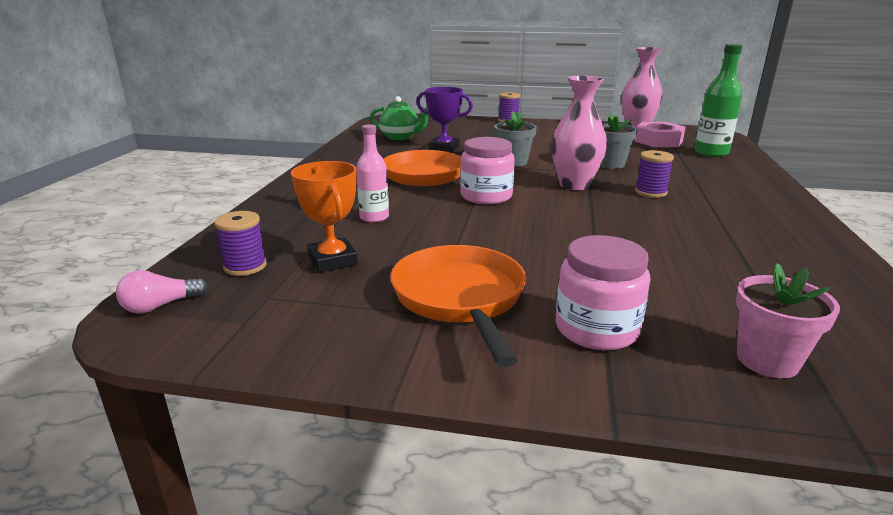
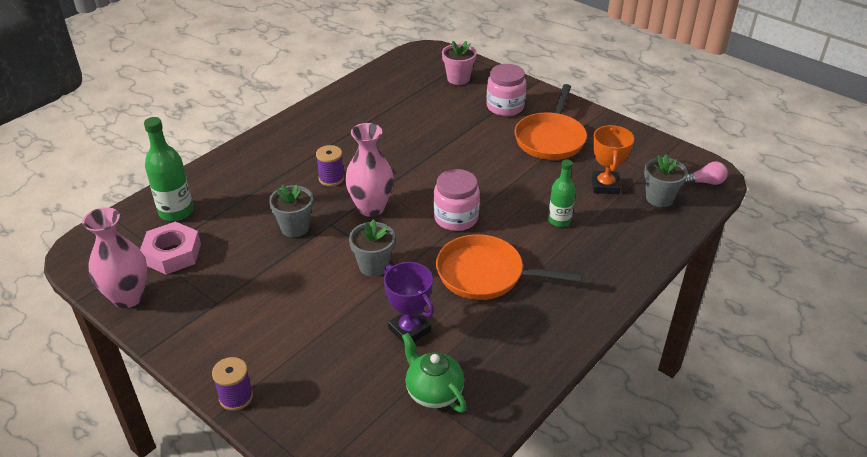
camera: 150 degrees left, 15 degrees up
purple spool [214,211,267,276] -> grey flower pot [644,154,688,207]
pink bottle [356,124,389,223] -> green bottle [548,159,576,227]

